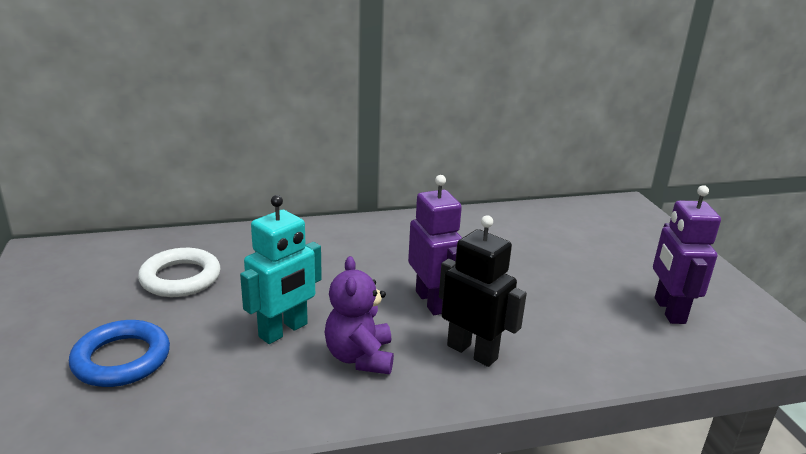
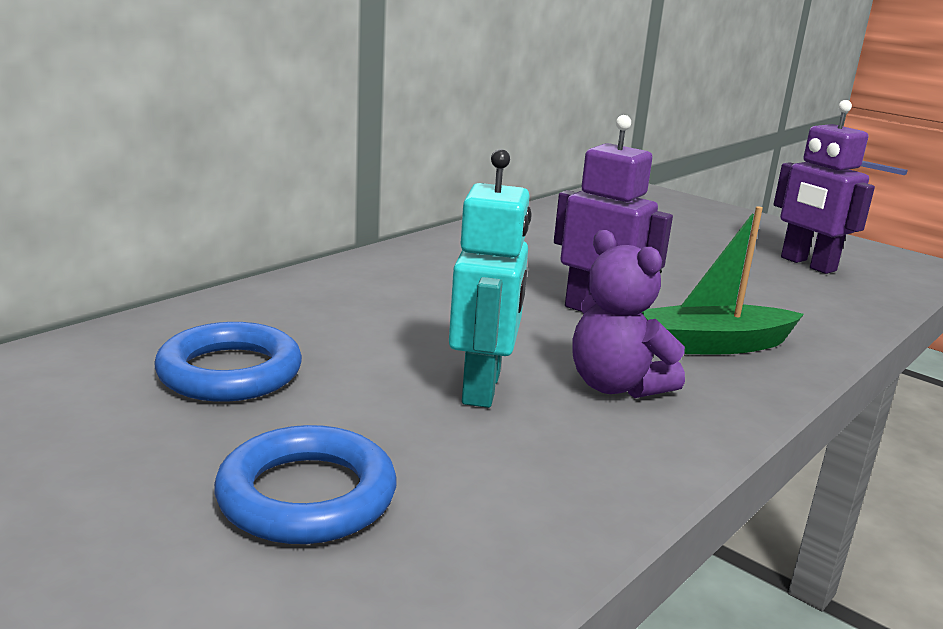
camera: 35 degrees left, 5 degrees down
white ring [138,248,221,297] -> blue ring [155,322,302,402]
black robot [439,215,527,367] -> green boat [642,206,804,354]

